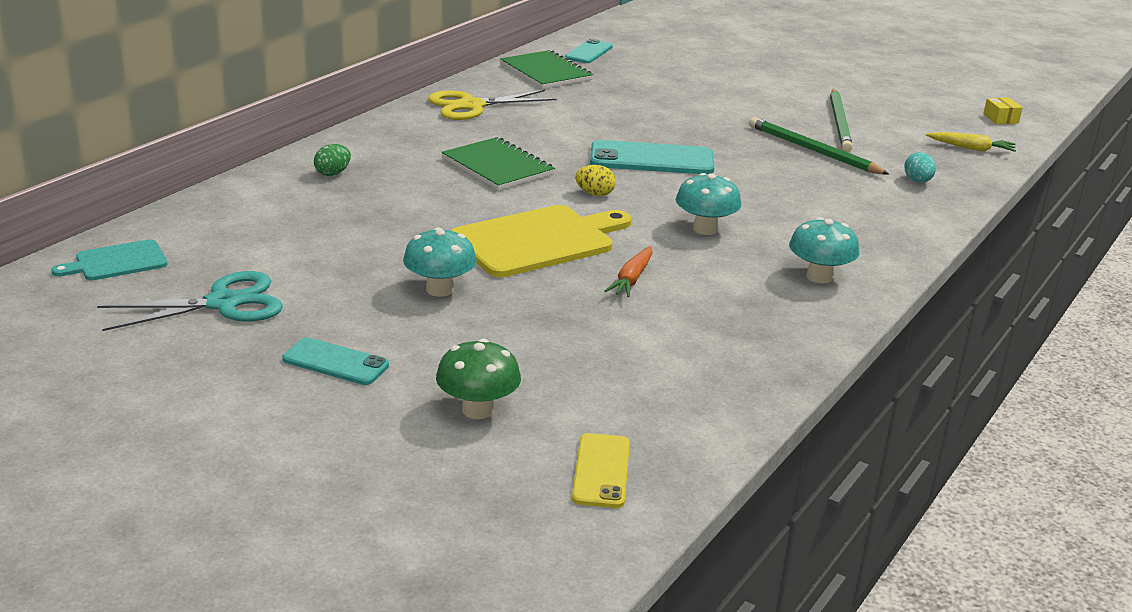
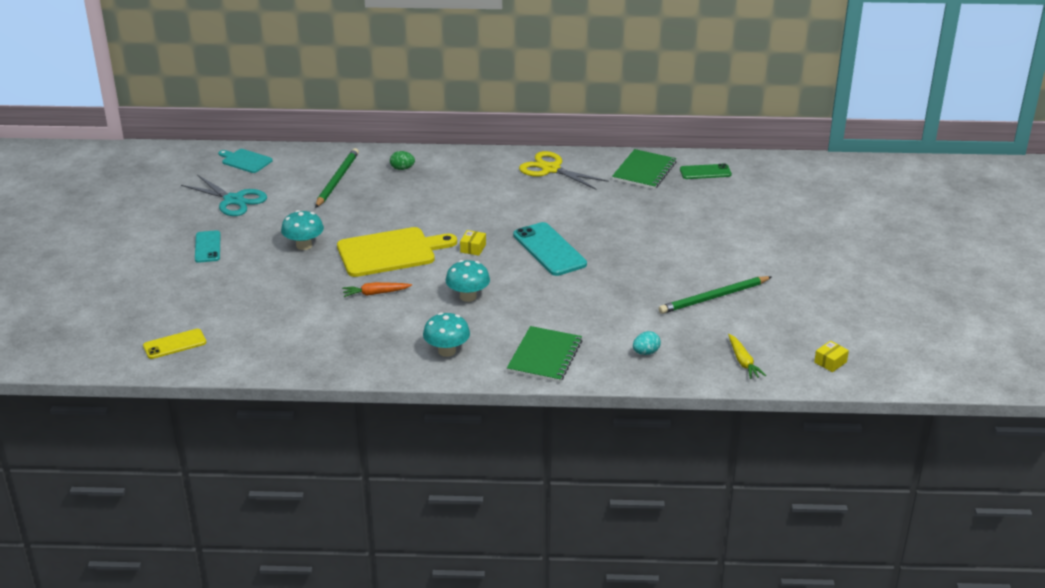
camera: 60 degrees right, 5 degrees up
green mushroom [436,339,521,419] -> none
green notebook [442,137,555,190] -> green notebook moved to [507,326,582,382]
yellow cutting board [451,205,631,277] -> yellow cutting board turned 45 degrees counterclockwise [337,227,457,277]
turquoise phone [565,39,613,63] -> green phone [680,164,732,179]
yellow egg [575,165,616,196] -> yellow box [460,230,486,256]
green pencil [749,117,890,175] -> green pencil moved to [315,148,359,208]

